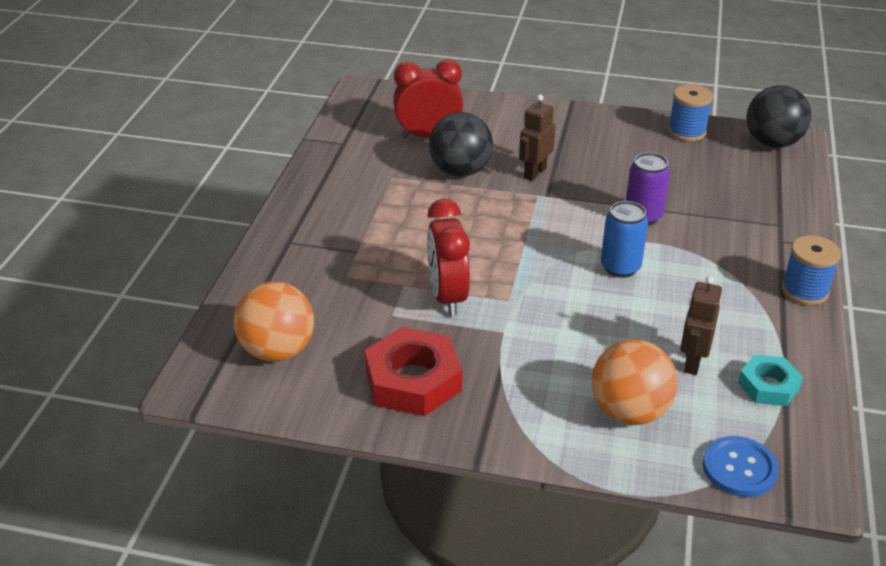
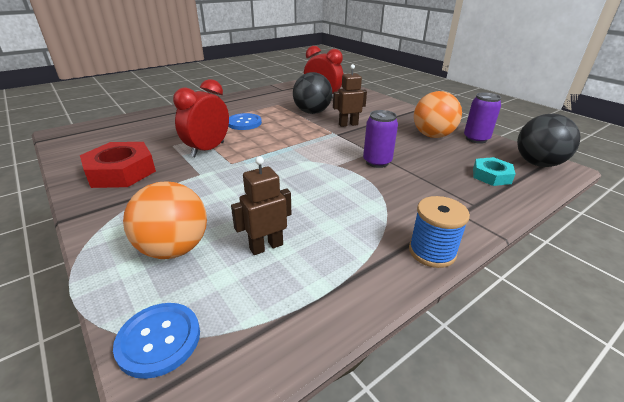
camera: 40 degrees right, 5 degrees down
orange ball [233,282,314,361] -> orange ball moved to [414,91,462,138]
blue can [601,201,648,278] -> none
blue spool [668,84,713,141] -> purple can [464,92,501,144]
turquoise nut [738,354,803,406] -> turquoise nut moved to [473,157,515,186]
none -> blue button [228,113,262,130]

